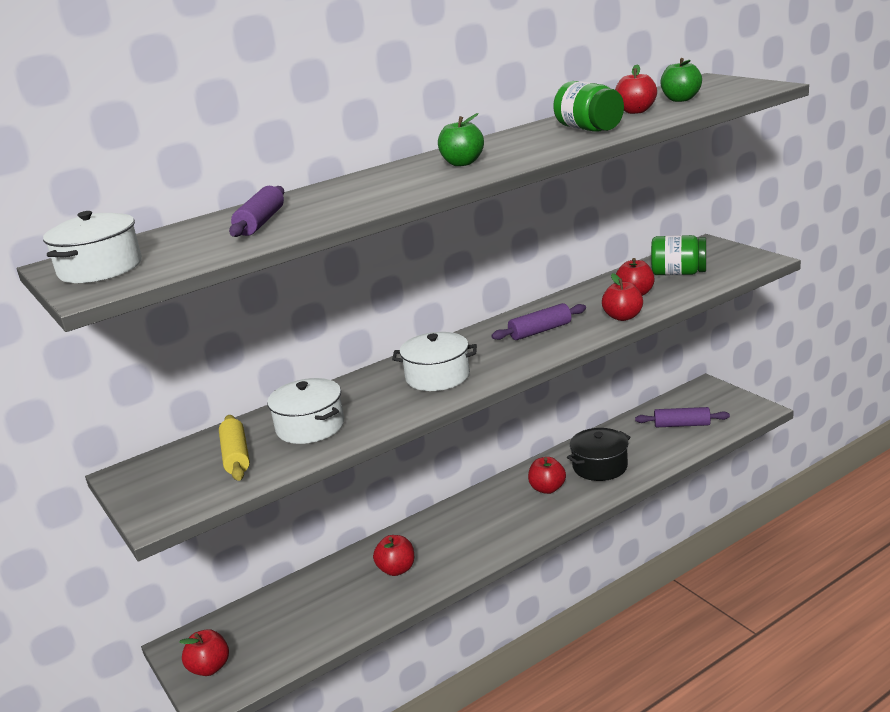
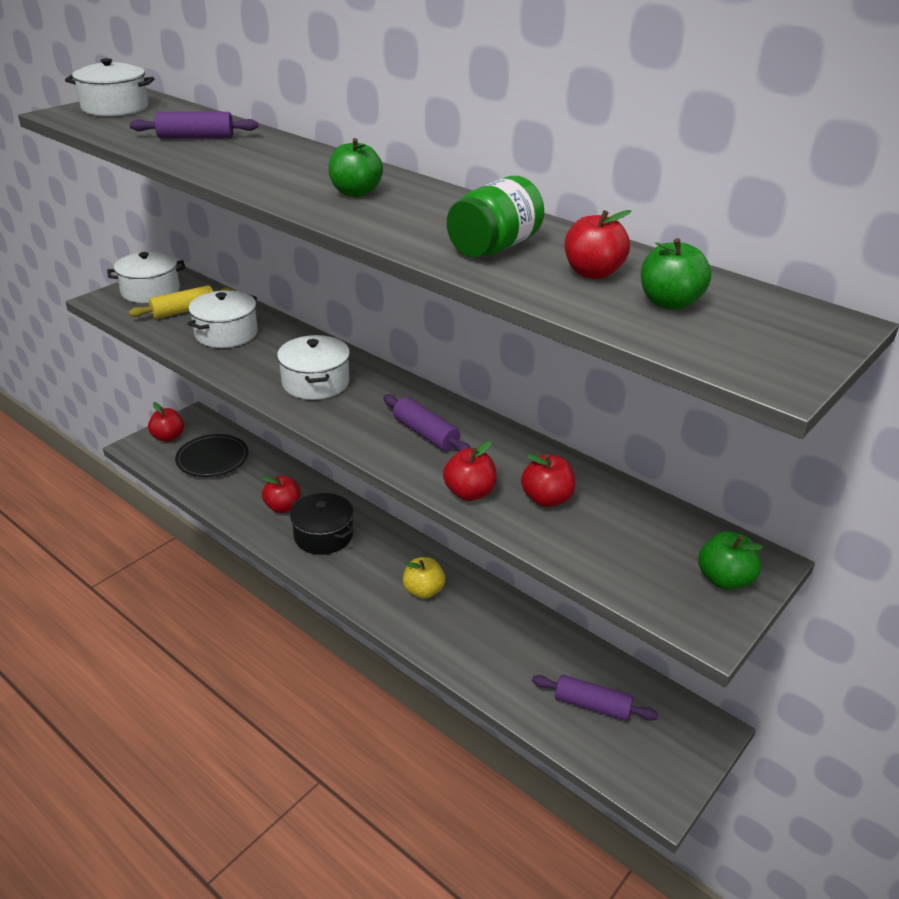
camera: 70 degrees right, 10 degrees up
red apple [528,457,566,494] -> yellow apple [403,557,445,599]
black pot [567,428,631,481] -> black pot moved to [290,493,354,555]
purple rolling pin [635,407,730,427] -> purple rolling pin turned 60 degrees counterclockwise [532,675,658,721]
green jar [651,235,706,275] -> none
none -> white pot [107,251,185,303]
none -> black plate [175,434,248,477]
none -> green apple [698,531,763,590]

